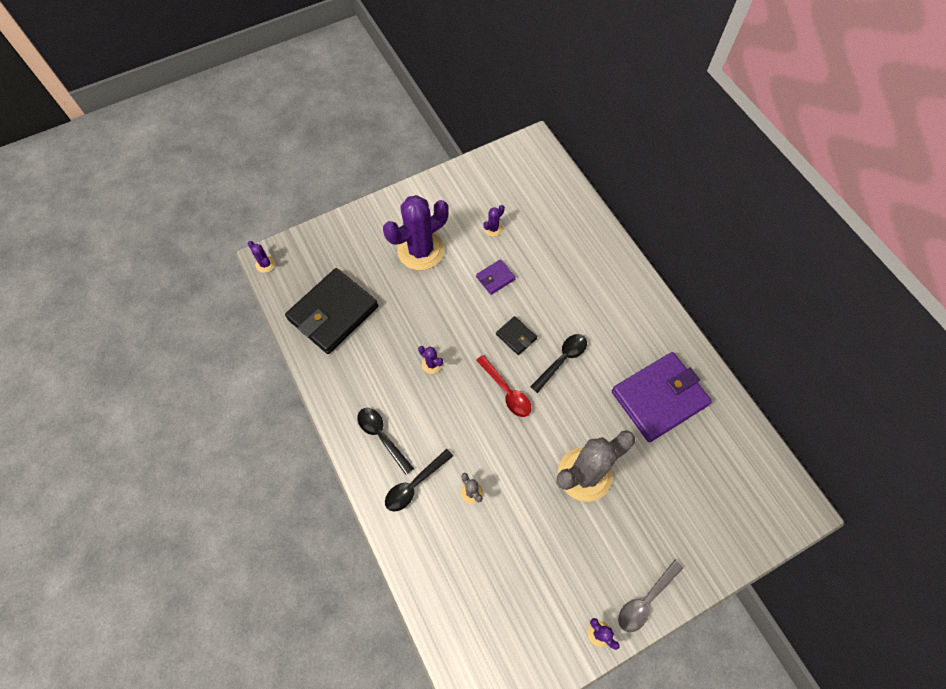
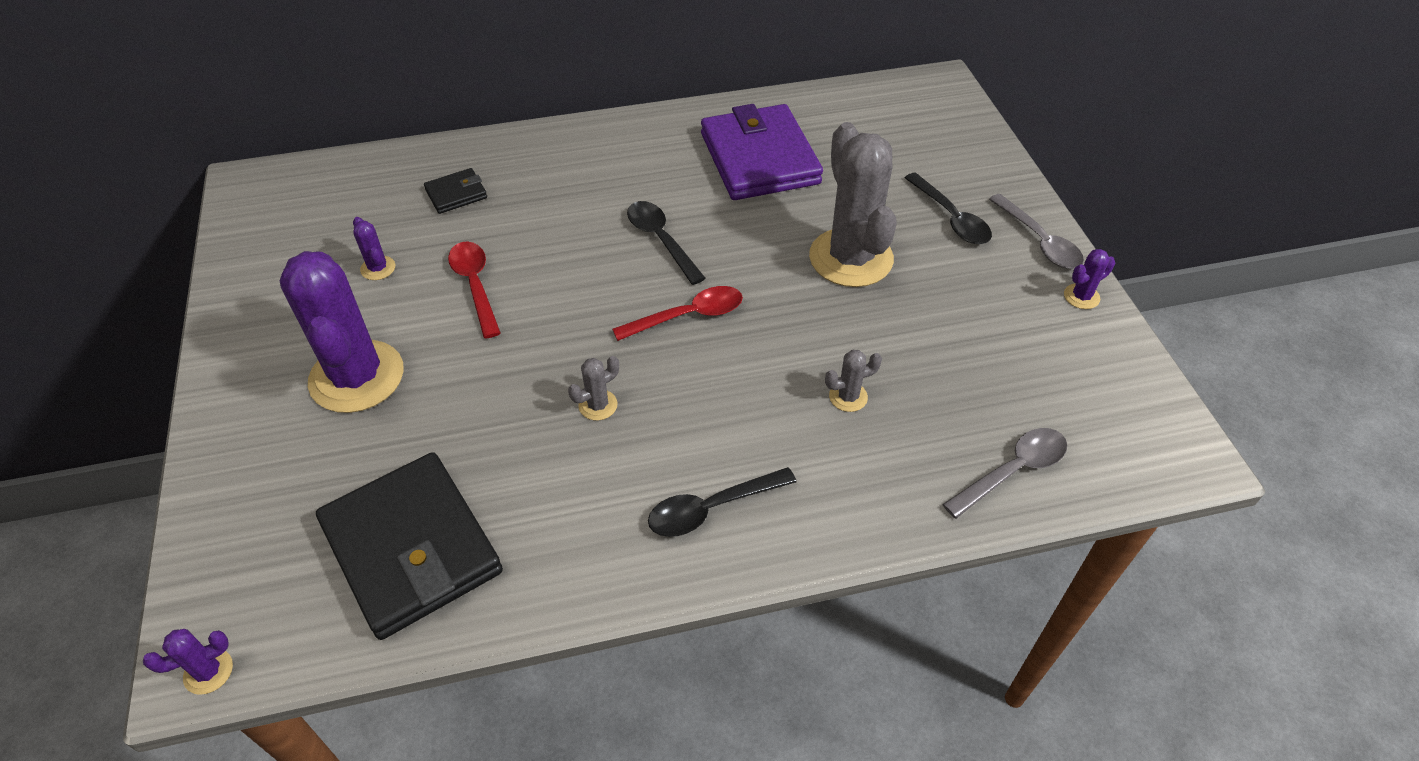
camera: 75 degrees left, 15 degrees down
black spoon [385,449,453,511] -> black spoon moved to [905,172,992,244]
purple cactus [418,346,443,374] -> grey cactus [568,356,619,420]
purple wallet [476,259,516,295] -> red spoon [448,242,501,339]
black wallet [496,316,537,355] -> black wallet moved to [424,168,487,214]
none -> grey spoon [942,428,1067,519]

